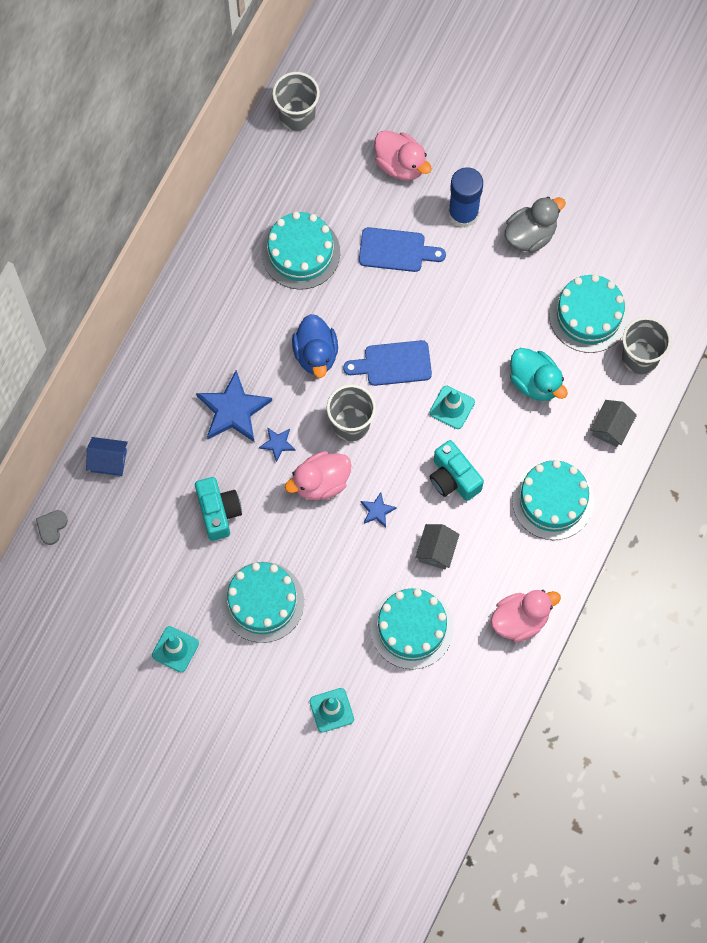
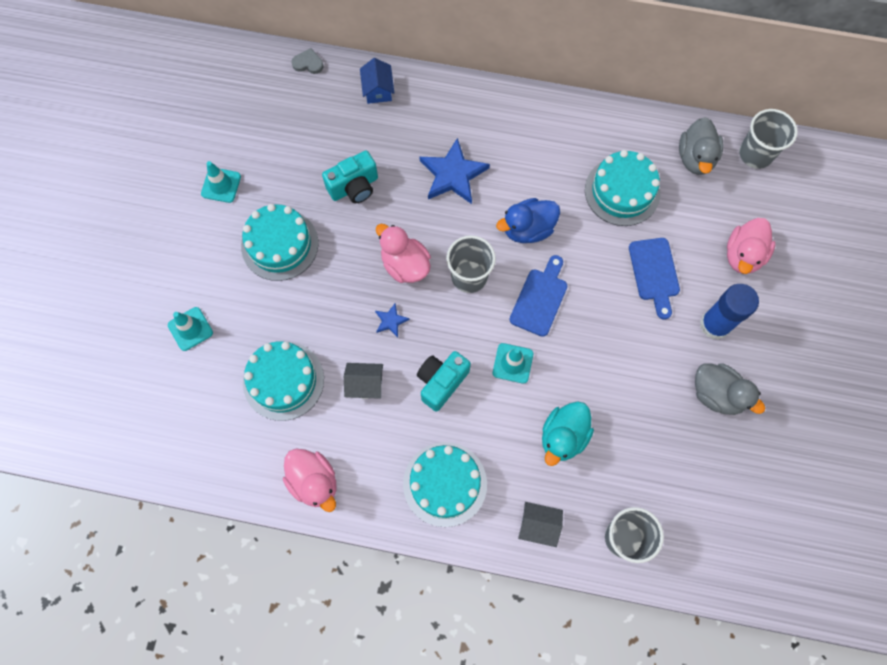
camera: 75 degrees right, 0 degrees up
blue star [259,427,295,462] -> none
blue cutting board [343,340,432,386] -> blue cutting board turned 45 degrees clockwise [509,255,567,337]
turquoise cake [549,274,629,353] -> none
none -> grey duck [679,117,724,175]

